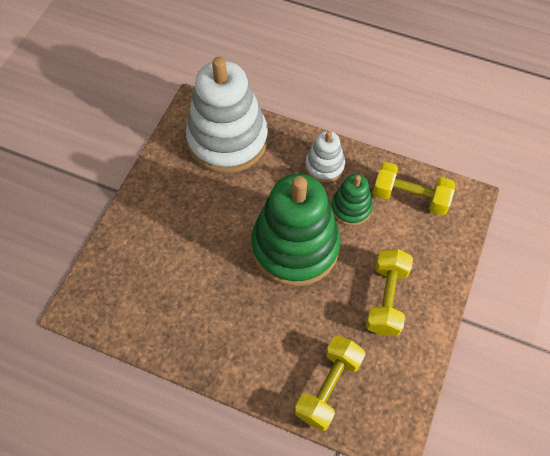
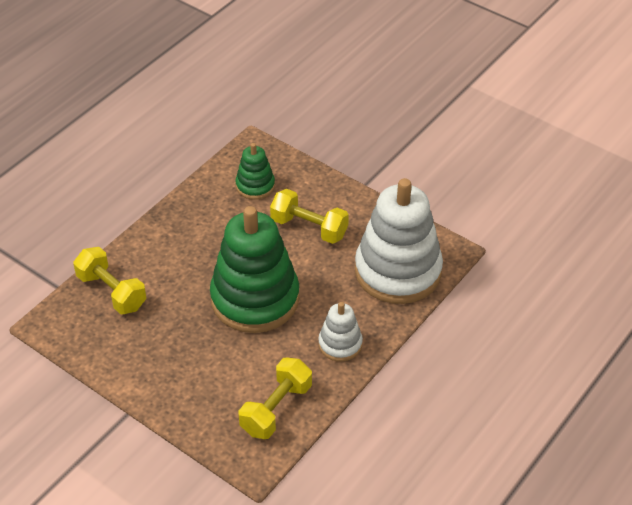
camera: 105 degrees right, 15 degrees down
green stacking toy [331,174,373,226] -> green stacking toy moved to [235,143,275,200]
yellow dumbbell [366,249,413,336] -> yellow dumbbell moved to [270,189,349,244]

